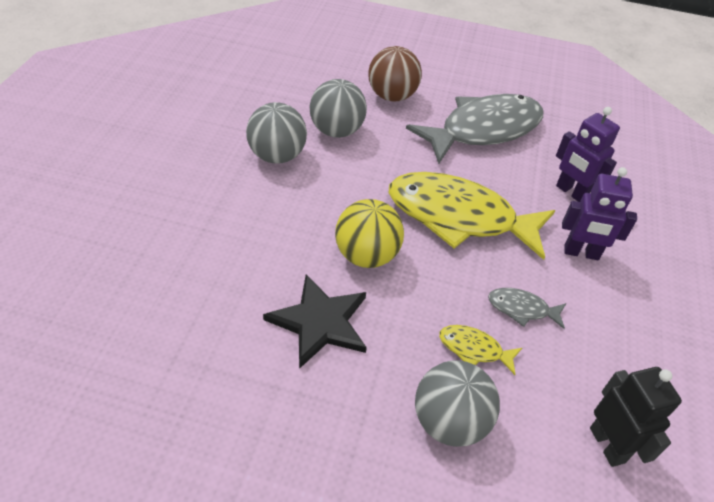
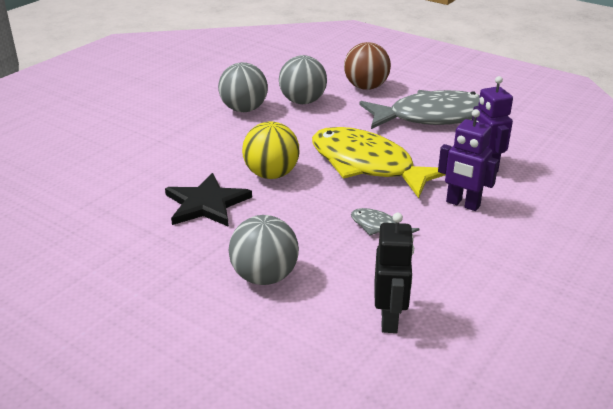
camera: 25 degrees right, 15 degrees down
yellow fish [439,325,522,375] -> none

